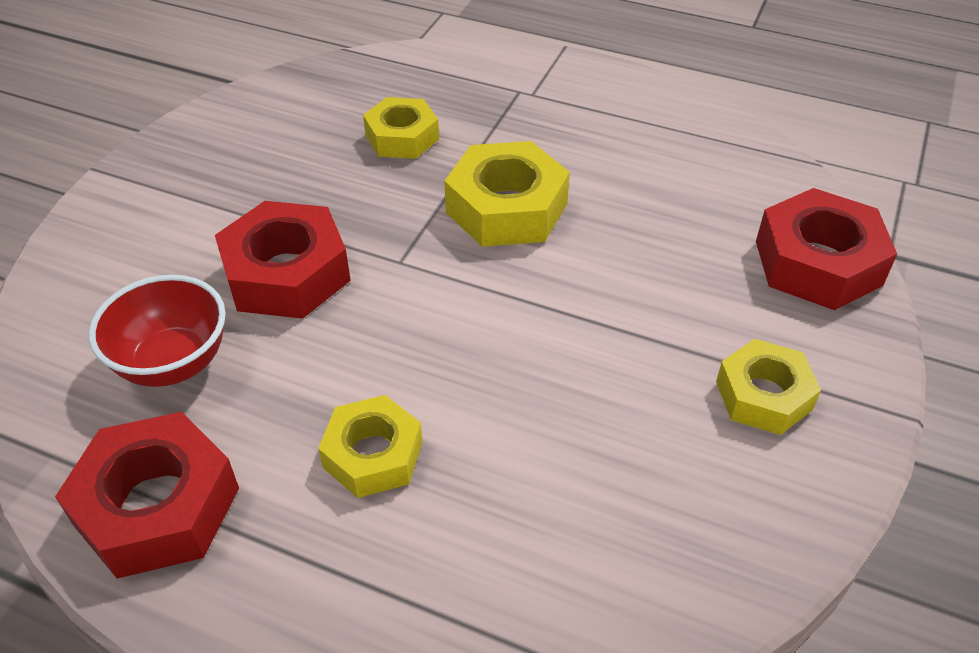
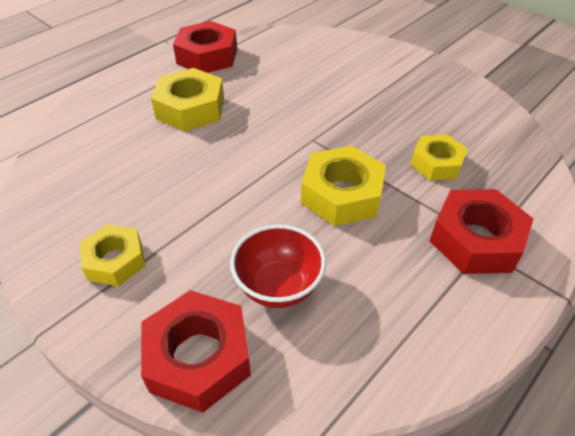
camera: 110 degrees right, 0 degrees up
red bowl [89,275,226,387] -> red bowl moved to [230,224,326,308]
red nut [215,201,351,319] -> red nut moved to [430,189,533,274]
yellow nut [318,395,422,498] -> yellow nut [151,68,224,131], size x1.52

